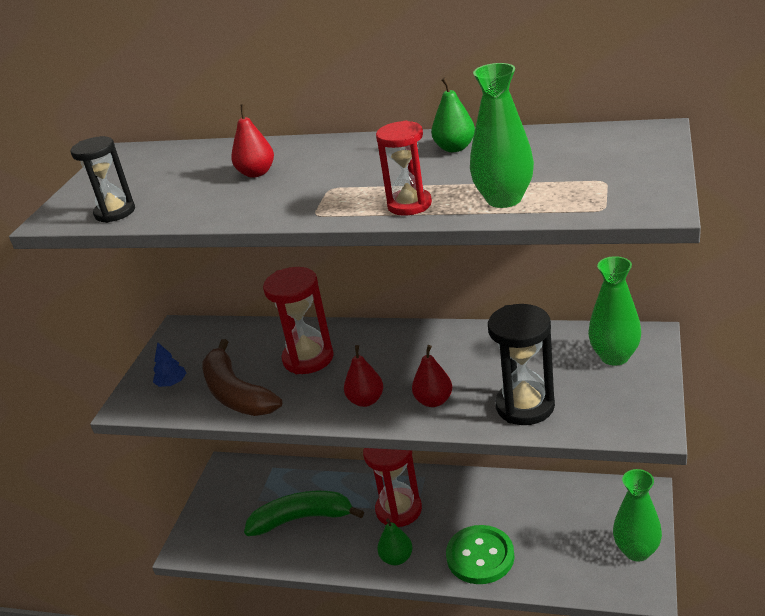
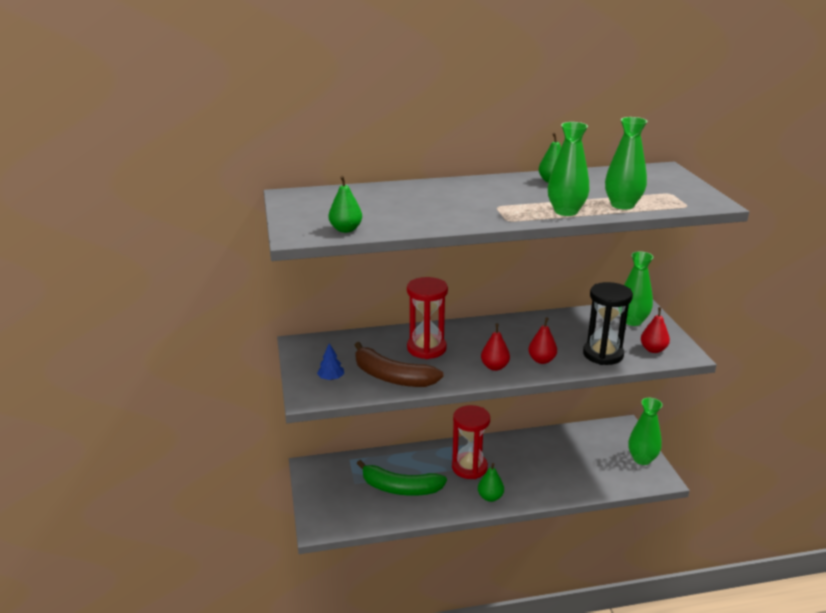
camera: 30 degrees left, 5 degrees down
black hourglass [71,136,135,223] -> green pear [329,176,362,233]
red pear [231,104,274,178] -> red pear moved to [641,307,670,353]
green banana [244,491,364,536] -> green banana turned 135 degrees counterclockwise [357,460,447,496]
red hourglass [376,121,432,216] -> green vase [548,122,589,216]
green button [446,525,515,584] -> none

